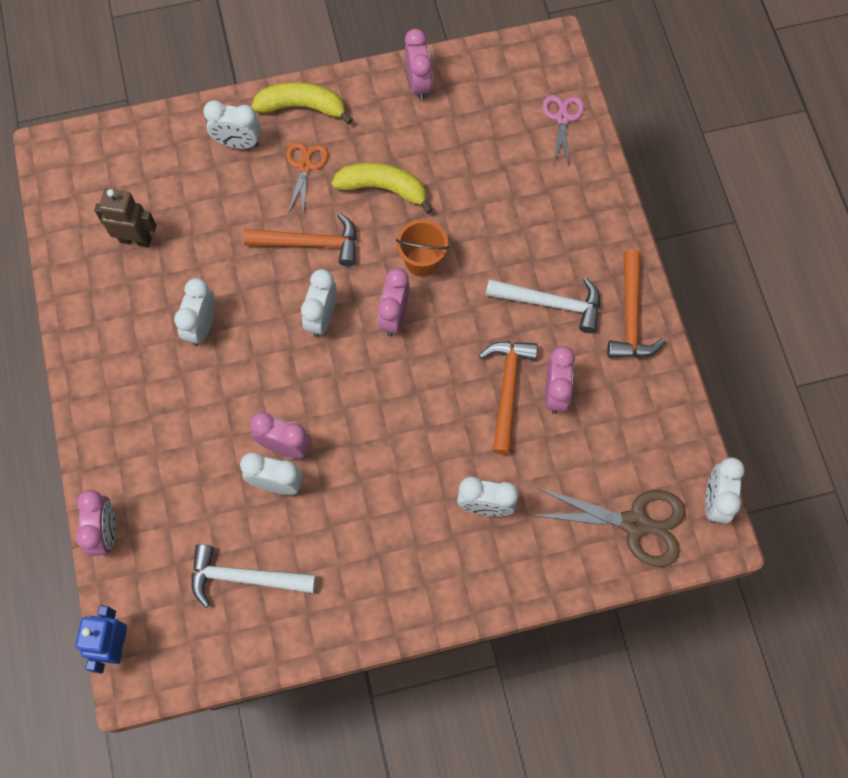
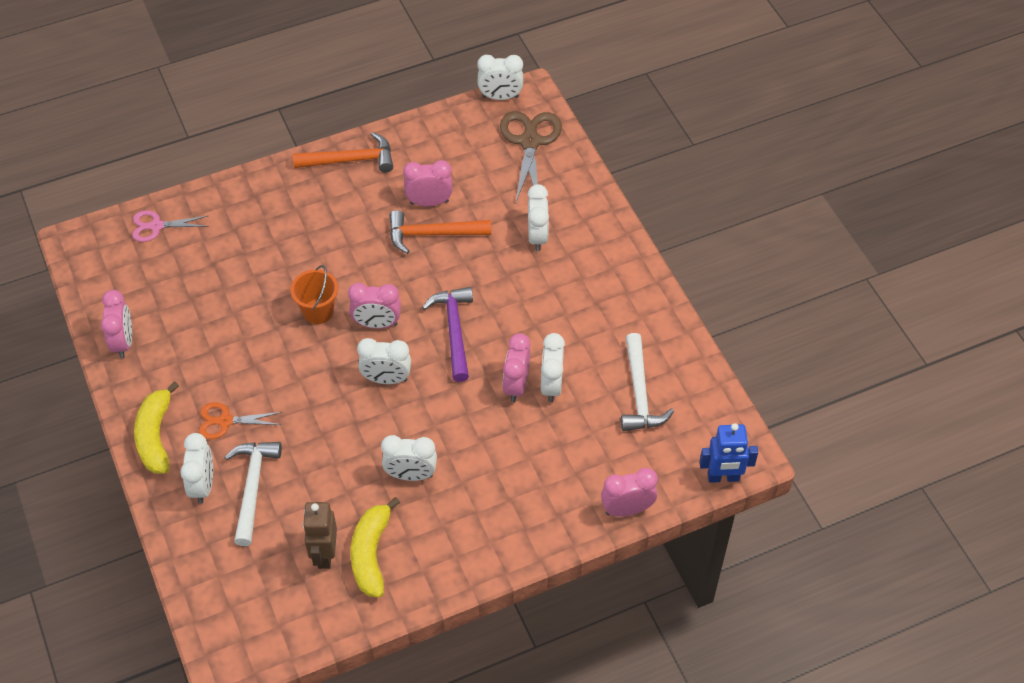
camera: 100 degrees left, 15 degrees down
orange hammer [244,213,357,266] -> none
yellow banana [332,162,433,214] -> yellow banana moved to [350,497,400,598]
pink clock [405,29,433,100] -> pink clock turned 105 degrees clockwise [101,290,132,358]
white hammer [486,277,600,333] -> white hammer moved to [225,442,282,546]
none -> purple hammer [422,287,473,382]

